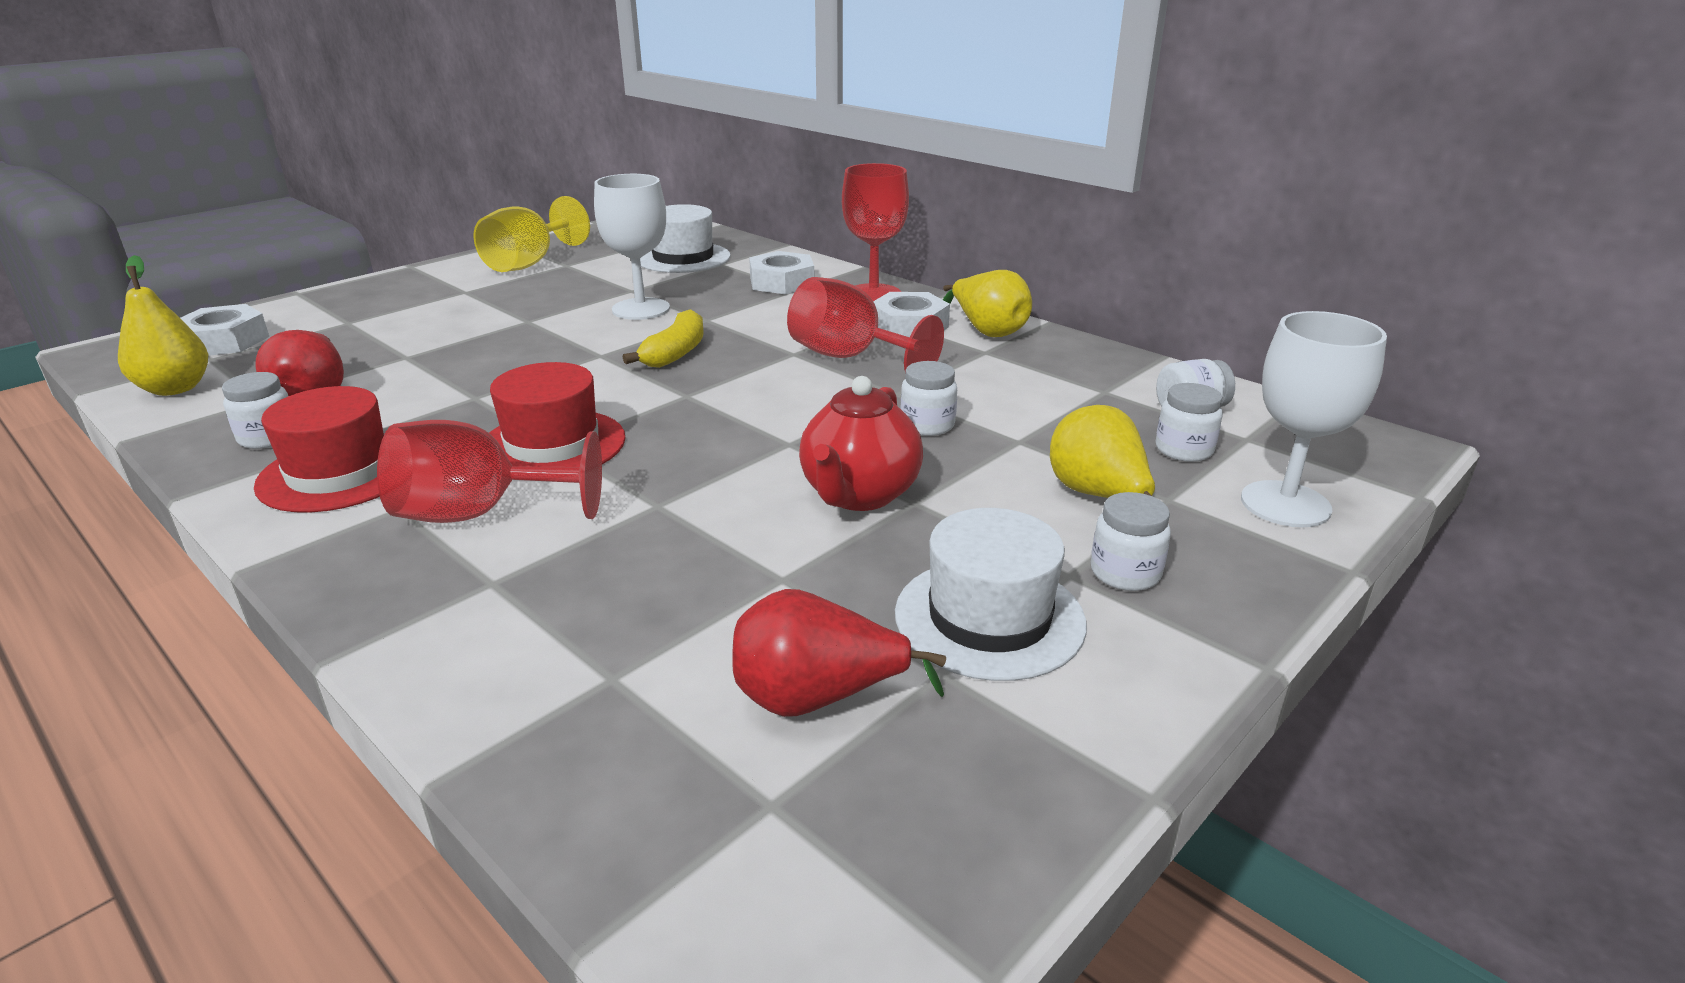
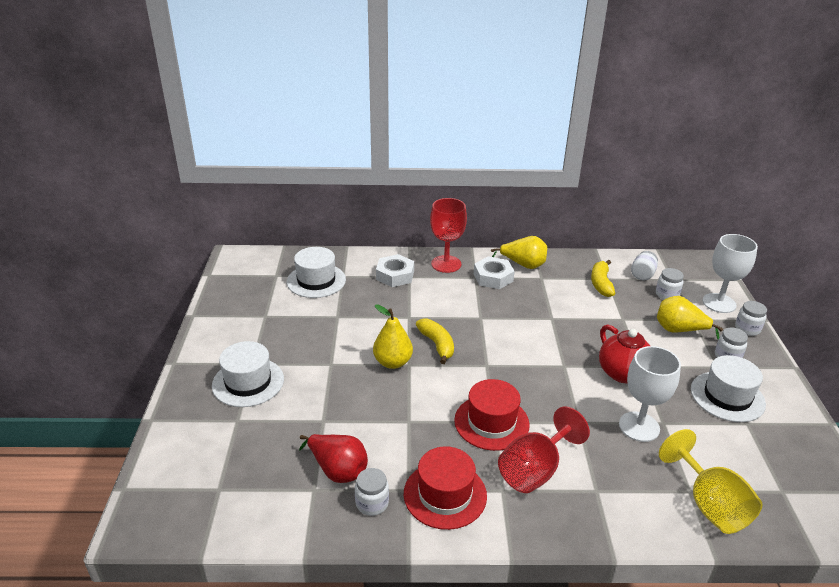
camera: 45 degrees left, 5 degrees up
yellow pear [118,255,208,396] -> yellow pear moved to [373,304,413,369]
white nut [181,304,269,356] -> none
yellow goblet [474,196,590,272] -> yellow goblet moved to [659,429,763,534]
white goblet [594,174,670,320] -> white goblet moved to [619,346,681,442]
red pear [732,589,946,717] -> none
red goblet [787,277,944,371] -> none
white jar [901,361,957,436] -> white jar moved to [735,301,767,336]
none -> white hat [212,341,284,407]
none -> yellow banana [591,260,615,297]

